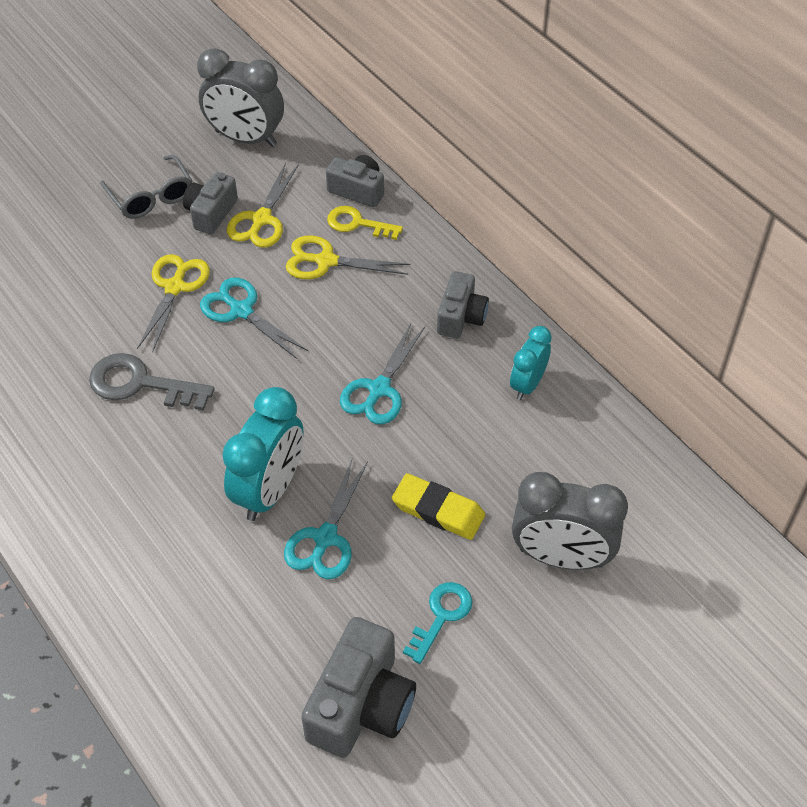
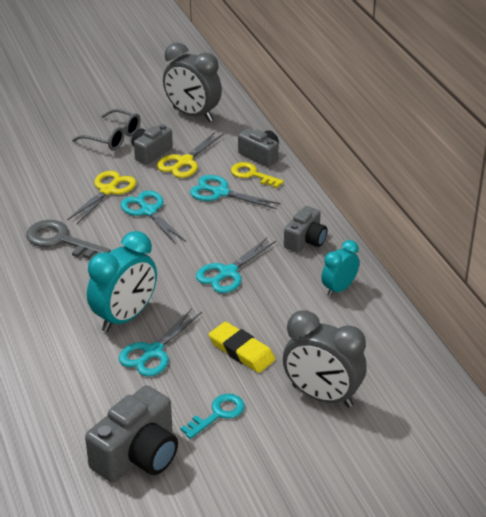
camera: 15 degrees right, 15 degrees down
grey glasses [100,155,192,219] -> grey glasses turned 45 degrees counterclockwise [72,109,140,151]
yellow scissors [286,235,410,279] -> turquoise scissors [190,175,281,209]

